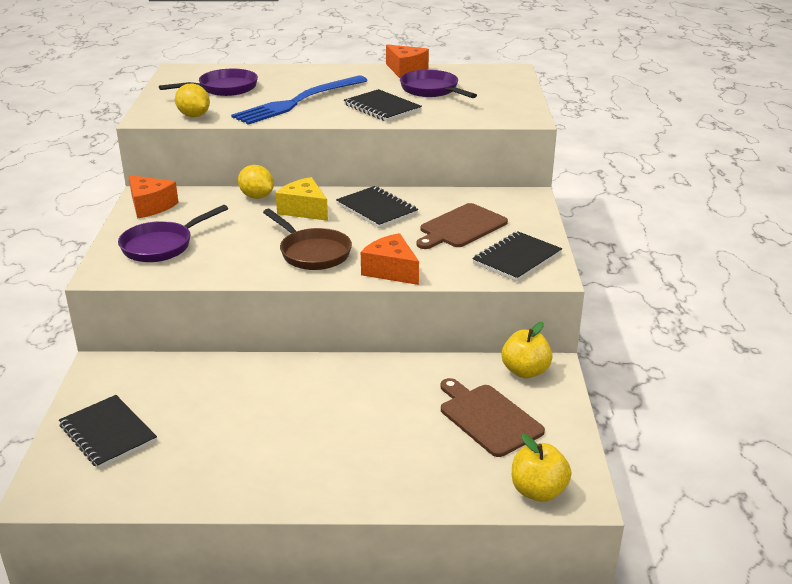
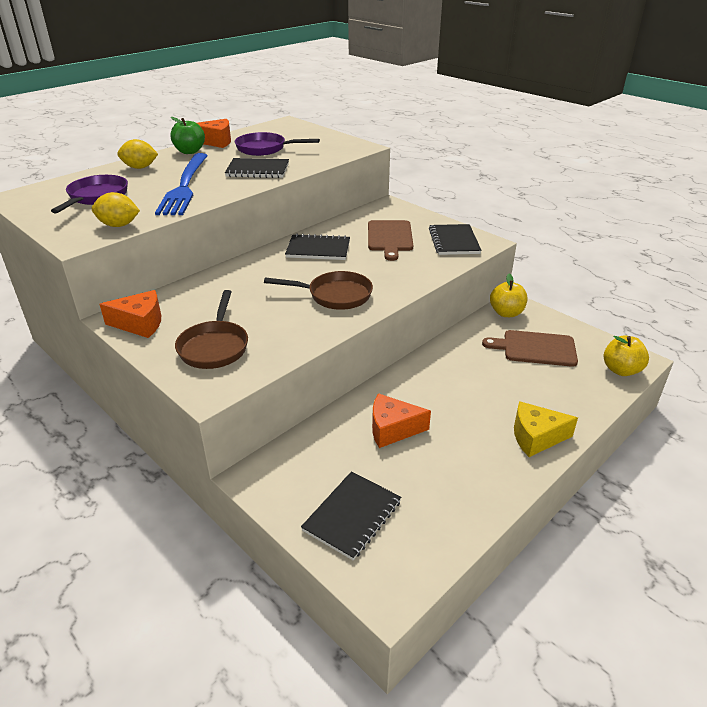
camera: 45 degrees left, 5 degrees up
black notebook [59,395,157,469] -> black notebook turned 60 degrees counterclockwise [301,471,401,560]
purple pan [118,205,228,262] -> brown pan [175,290,248,369]
yellow lemon [238,165,274,199] -> yellow lemon moved to [117,139,158,169]
yellow cheese [276,177,328,221] -> yellow cheese moved to [514,401,578,457]
orange cheese [361,233,419,285] -> orange cheese moved to [372,393,431,448]
none -> green apple [170,117,205,154]

